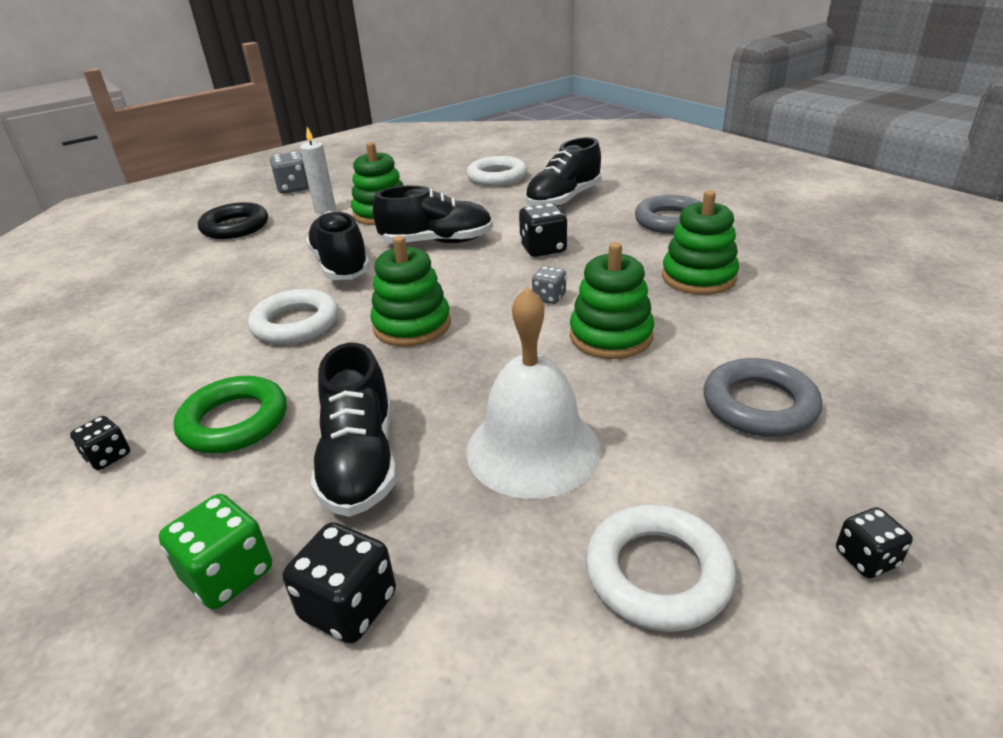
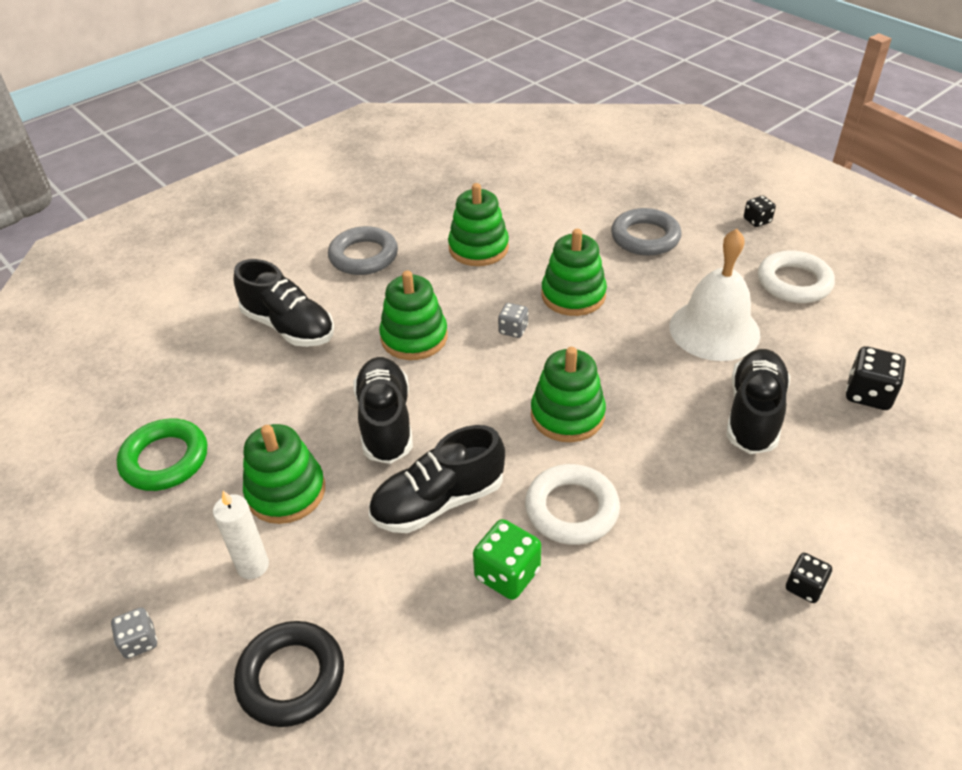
camera: 95 degrees left, 10 degrees up
green dice [159,494,272,609] -> green dice moved to [473,519,541,600]
green ring [174,376,287,453] -> green ring moved to [117,419,207,491]
grey dice [270,152,309,194] -> grey dice [111,607,157,659], size x0.62
black shoe [311,343,396,517] -> black shoe turned 60 degrees counterclockwise [726,349,790,454]
white ring [467,156,527,186] -> none
black dice [519,203,567,257] -> green stacking toy [379,271,448,360]

